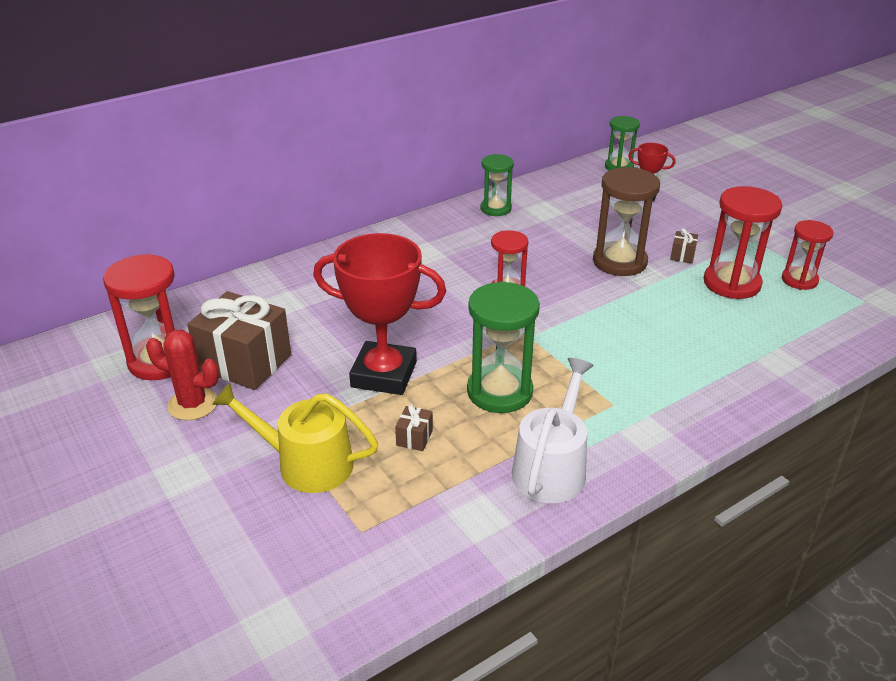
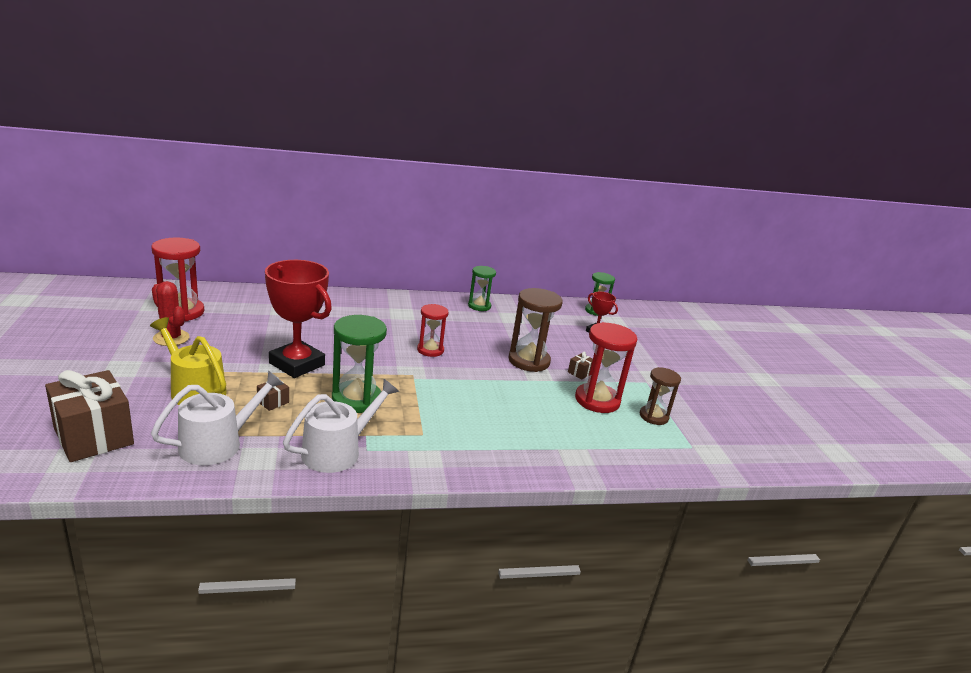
camera: 20 degrees right, 10 degrees down
brown gift [187,291,291,390] -> brown gift moved to [45,370,134,462]
red hourglass [782,220,834,290] -> brown hourglass [640,367,681,425]
none -> white watering can [151,370,284,465]

